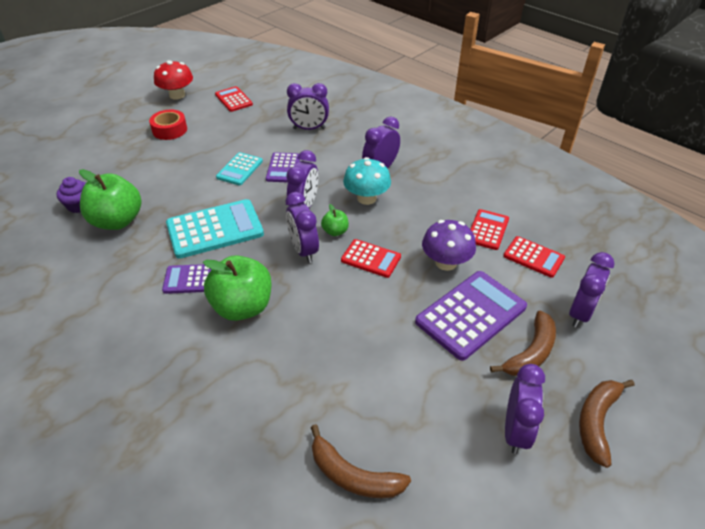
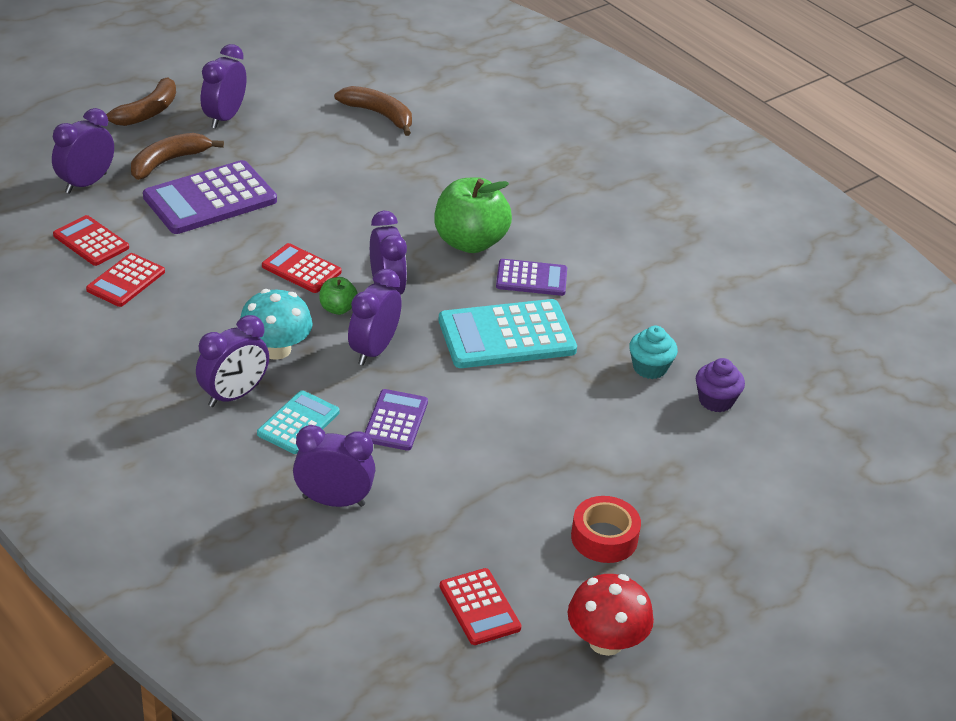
camera: 175 degrees left, 5 degrees down
green apple [79,169,141,230] -> turquoise cupcake [629,326,678,379]
turquoise calculator [216,152,263,185] -> turquoise calculator moved to [257,390,340,454]
purple mushroom [422,220,476,271] -> none

